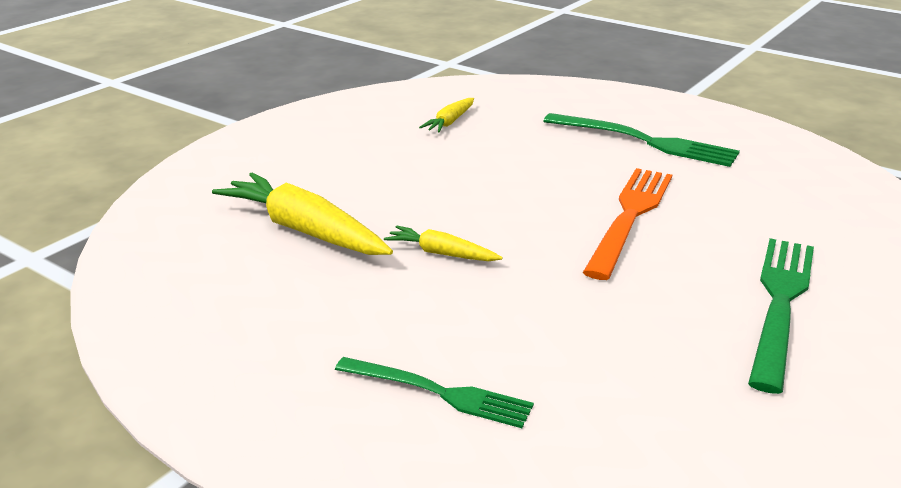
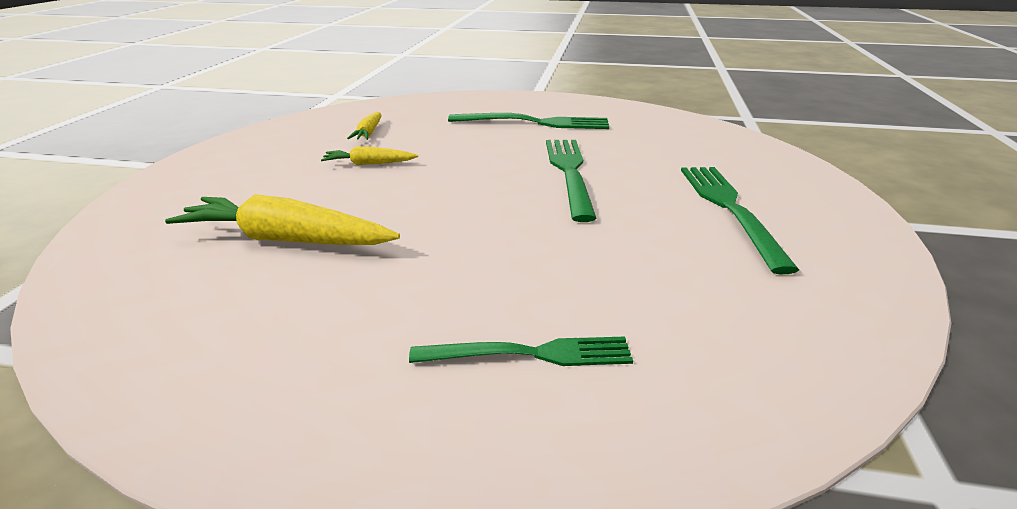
camera: 25 degrees left, 0 degrees up
yellow carrot [384,225,503,261] -> yellow carrot moved to [321,147,418,165]
orange fork [583,168,672,280] -> green fork [546,140,597,222]

